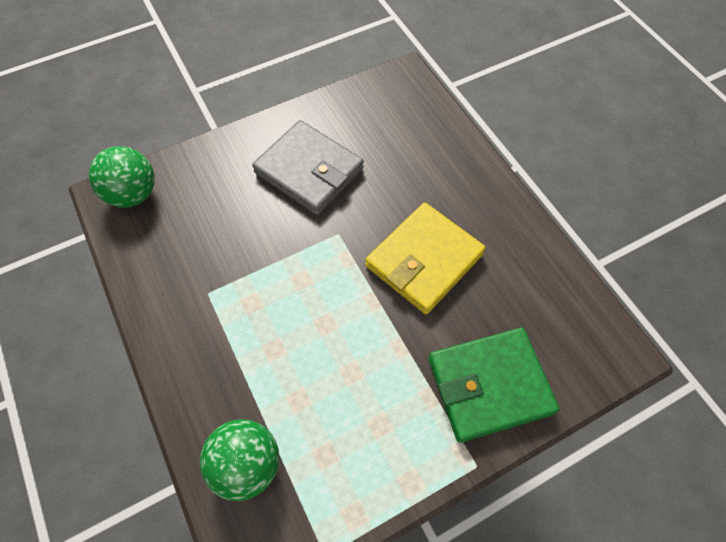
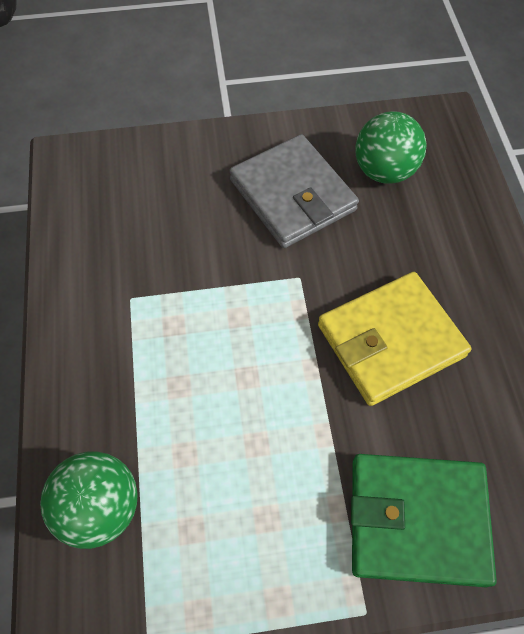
camera: 20 degrees right, 0 degrees up
green ball [89,146,155,208] -> green ball moved to [355,111,427,184]

